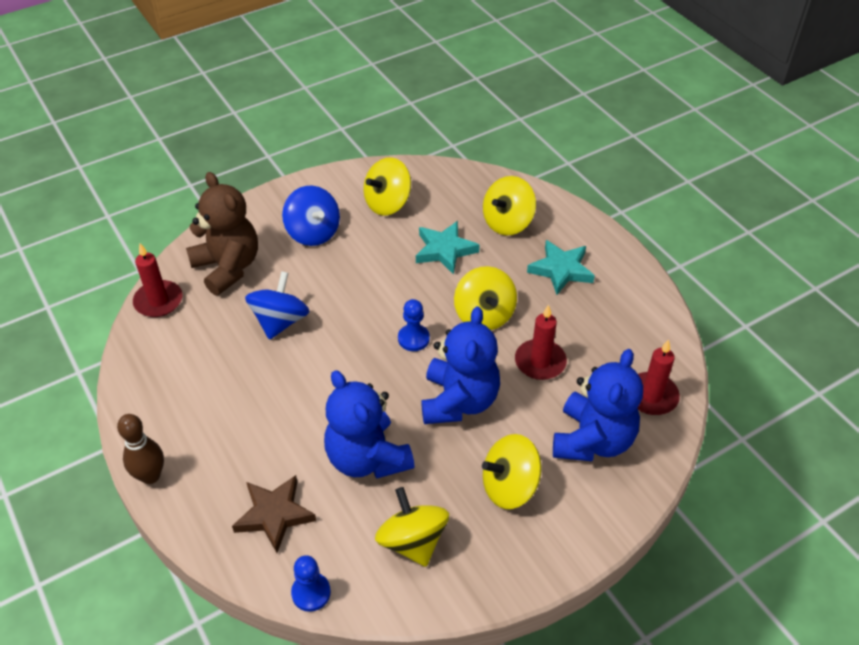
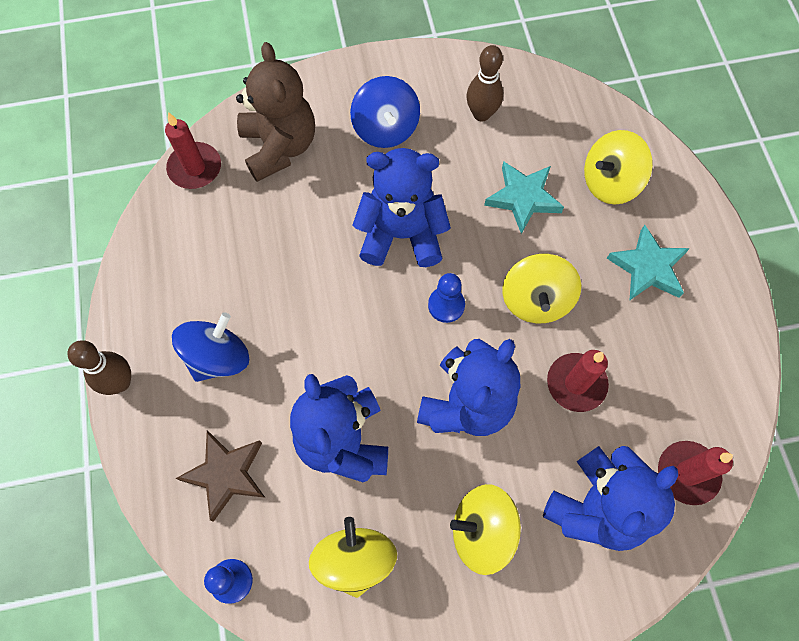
camera: 20 degrees right, 20 degrees up
blue spinning top [245,271,310,340] -> blue spinning top moved to [172,312,249,382]
yellow spinning top [363,157,411,216] -> brown bowling pin [466,45,503,121]
none -> blue teddy bear [352,148,451,267]

